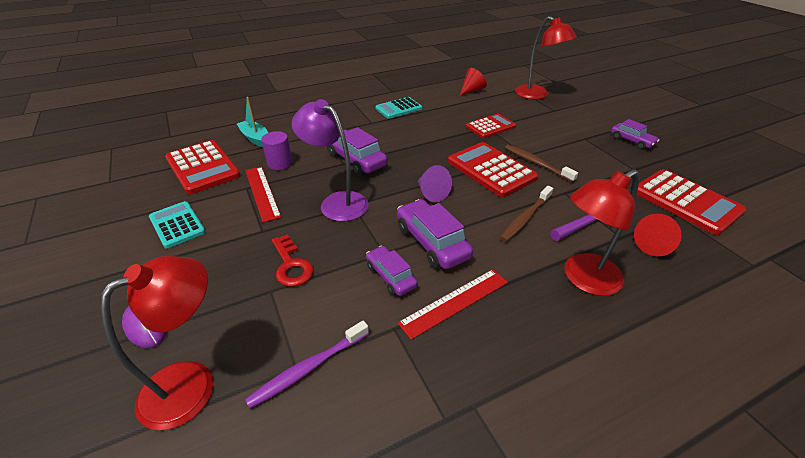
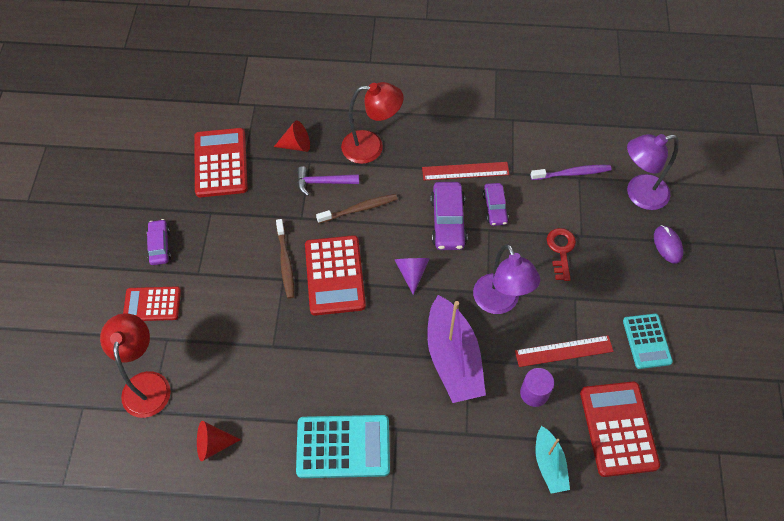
camera: 150 degrees left, 20 degrees up
red lamp [100,256,213,430] -> purple lamp [627,134,679,210]
red ruler [245,167,281,222] -> red ruler turned 75 degrees clockwise [515,335,614,367]
purple car [327,127,388,175] -> purple boat [427,295,486,403]
turquoise calculator [375,97,422,119] -> turquoise calculator [296,415,390,478], size x1.57
red calculator [466,114,516,138] -> red calculator moved to [123,286,181,321]

